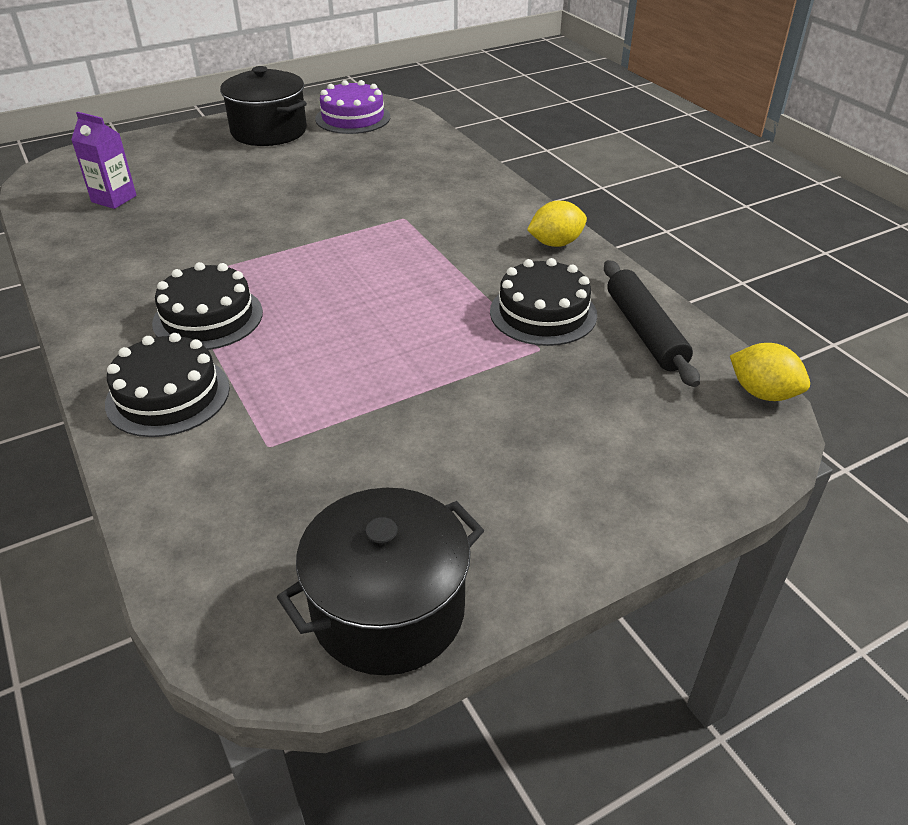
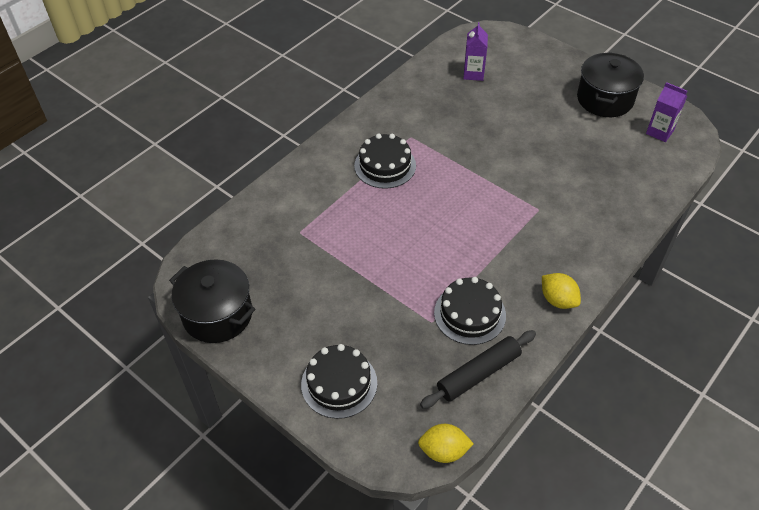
camera: 70 degrees right, 10 degrees up
black cake [105,333,230,437] -> black cake moved to [301,344,377,419]
purple cake [315,80,390,134] -> purple carton [646,82,687,142]
yellow lemon [730,343,810,401] -> yellow lemon turned 75 degrees clockwise [418,424,474,463]

